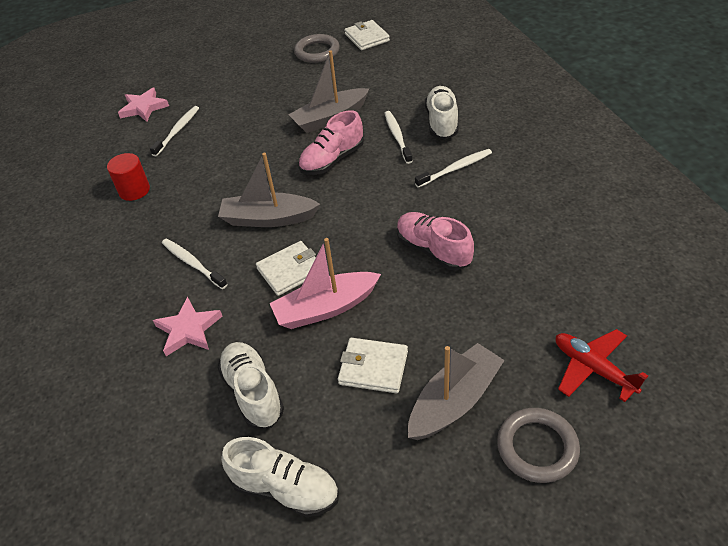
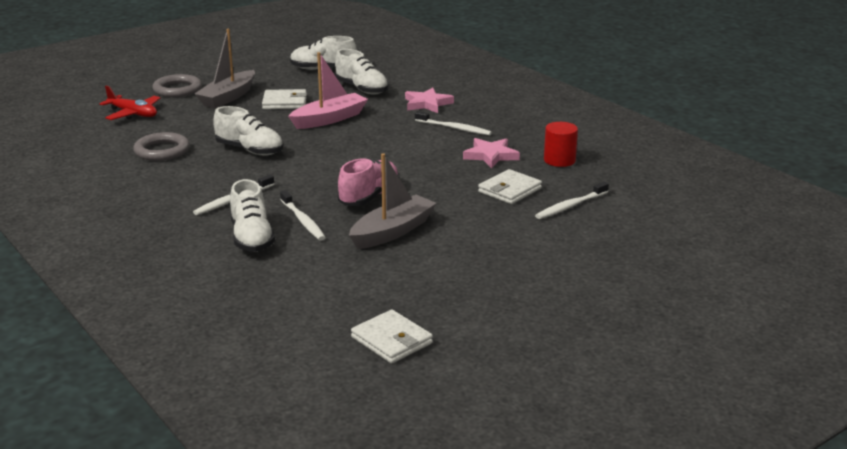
camera: 160 degrees right, 20 degrees down
pink star [118,87,169,122] -> pink star moved to [463,138,520,168]
white toothbrush [150,106,199,156] -> white toothbrush turned 45 degrees clockwise [535,182,609,219]
grey boat [218,153,320,227] -> none
white wallet [256,241,316,296] -> white wallet moved to [478,169,542,204]
grey ring [294,34,340,63] -> grey ring moved to [133,132,190,161]
pink shoe [397,212,474,270] -> white shoe [213,106,283,156]

